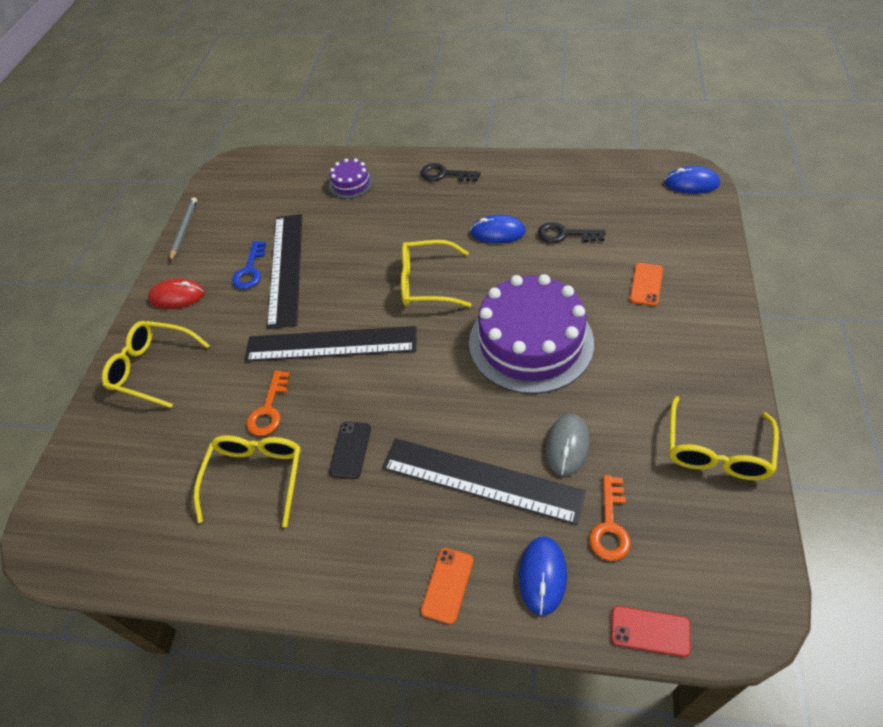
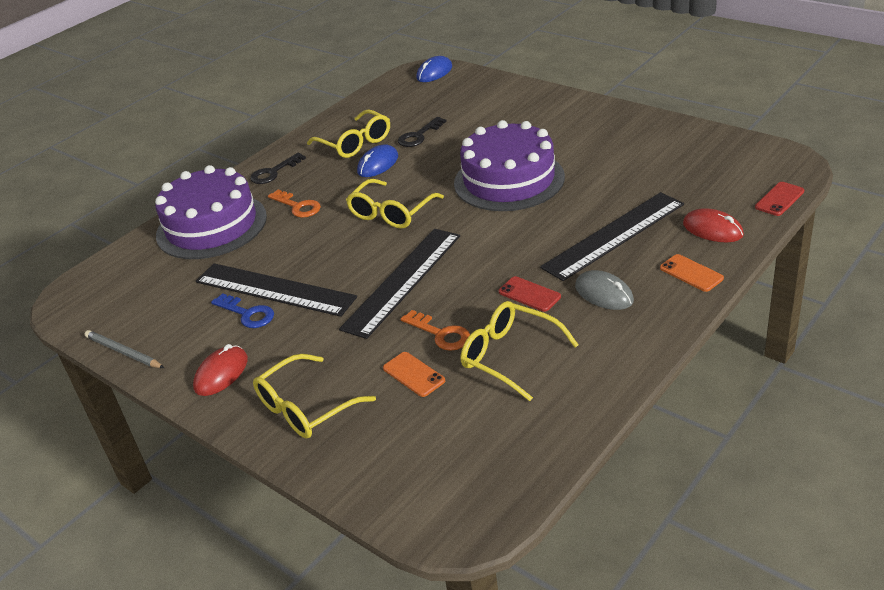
camera: 60 degrees left, 15 degrees down
purple cake [329,158,374,199] -> purple cake [155,165,267,259], size x2.19
black phone [329,422,371,479] -> red phone [499,276,561,312]
blue mouse [519,536,567,616] -> red mouse [683,208,744,242]
grey mouse [546,414,590,476] -> grey mouse moved to [575,270,634,310]
orange key [589,475,631,561] -> orange key moved to [268,189,321,218]
orange phone [630,263,663,306] -> orange phone moved to [383,352,445,397]
yellow glasses [669,396,779,480] -> yellow glasses moved to [307,109,390,158]

